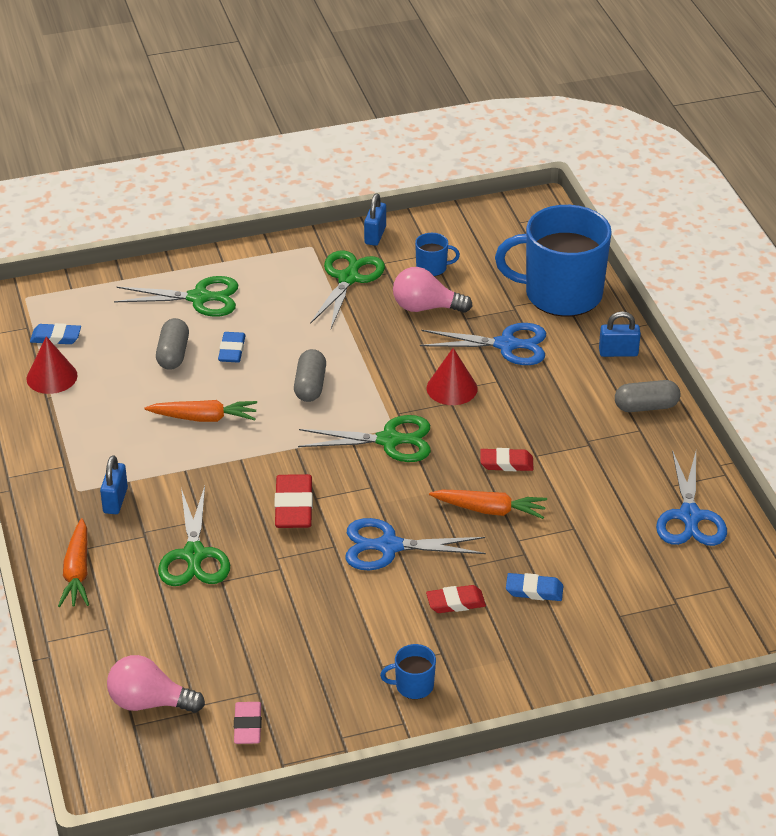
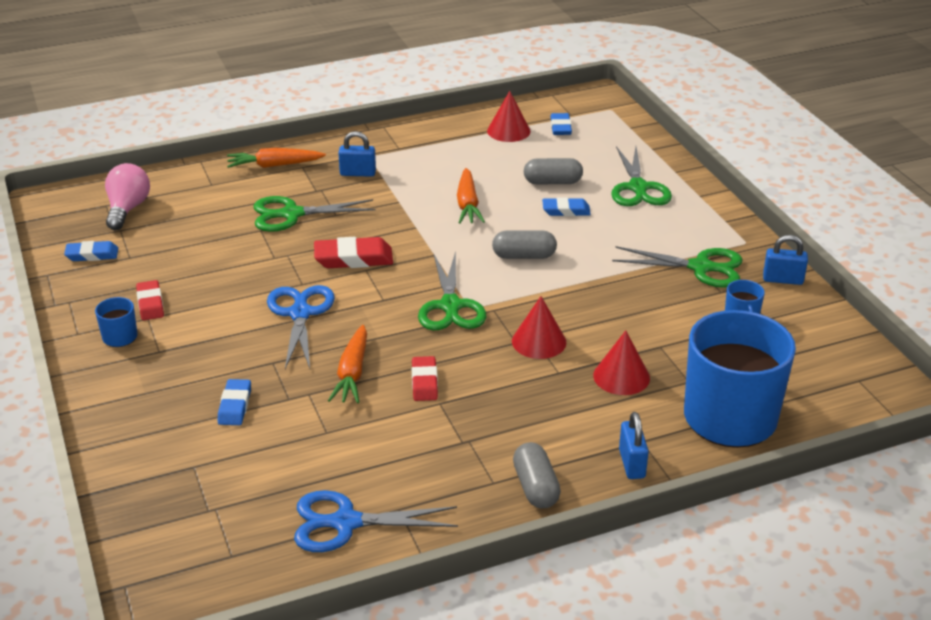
camera: 85 degrees right, 5 degrees down
pink eraser [234,702,262,744] -> blue eraser [64,241,118,261]
pink light bulb [393,267,472,313] -> none
blue scissors [420,323,546,365] -> red cone [593,330,650,395]
red eraser [426,585,486,613] -> red eraser moved to [136,280,164,320]

